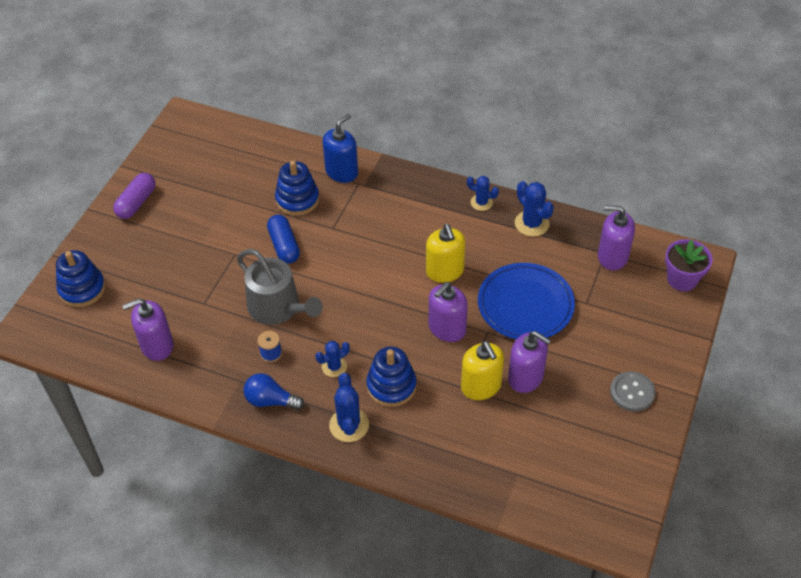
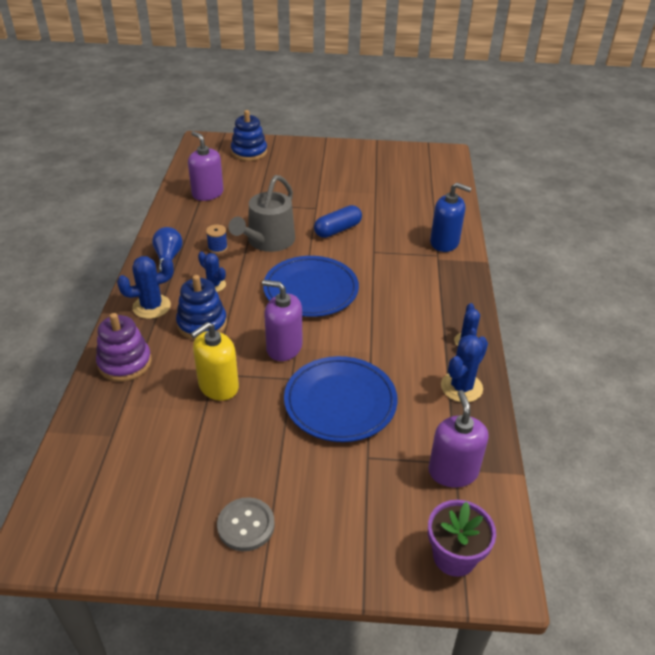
camera: 70 degrees right, 10 degrees down
purple capsule [113,173,156,219] -> none
blue stacking toy [275,161,319,216] -> none
yellow soap dispenser [426,224,465,283] -> none
purple soap dispenser [508,331,551,393] -> none
none -> purple stacking toy [96,313,152,382]
none -> blue plate [263,256,359,317]

